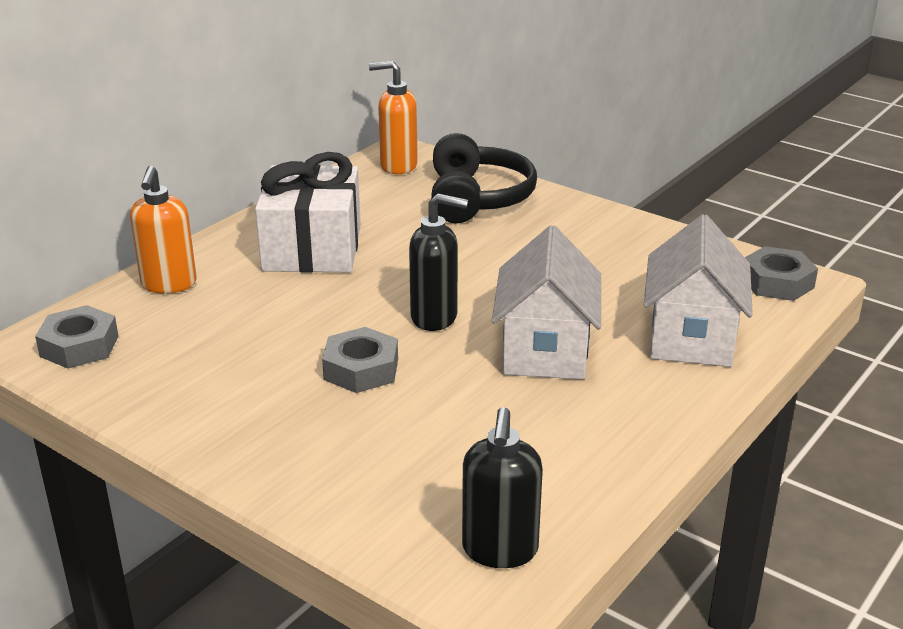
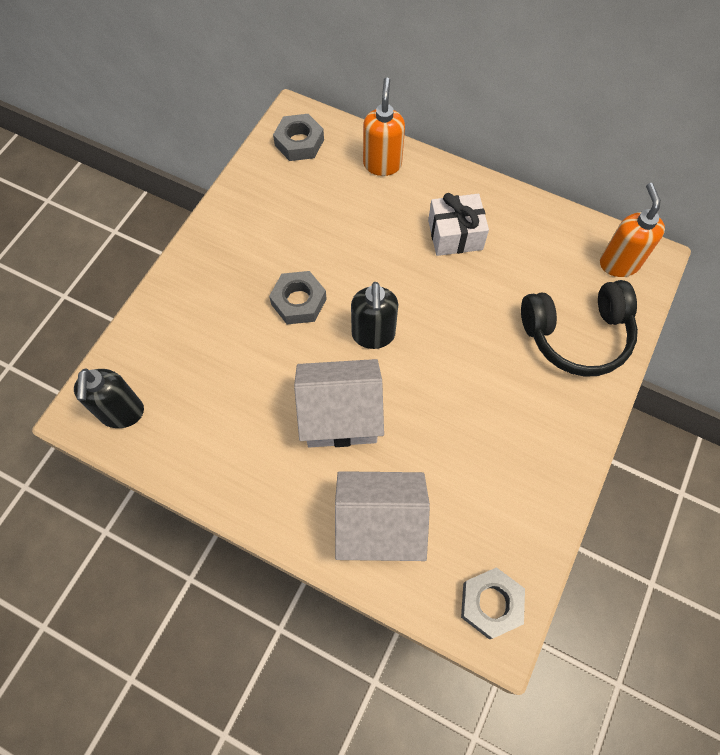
camera: 80 degrees right, 35 degrees up
orange soap dispenser [130,166,197,294] -> orange soap dispenser turned 105 degrees clockwise [363,78,405,176]
white gift [255,152,361,273] -> white gift [428,193,489,256], size x0.64
black soap dispenser [462,407,543,568] -> black soap dispenser turned 90 degrees counterclockwise [74,368,144,428]

